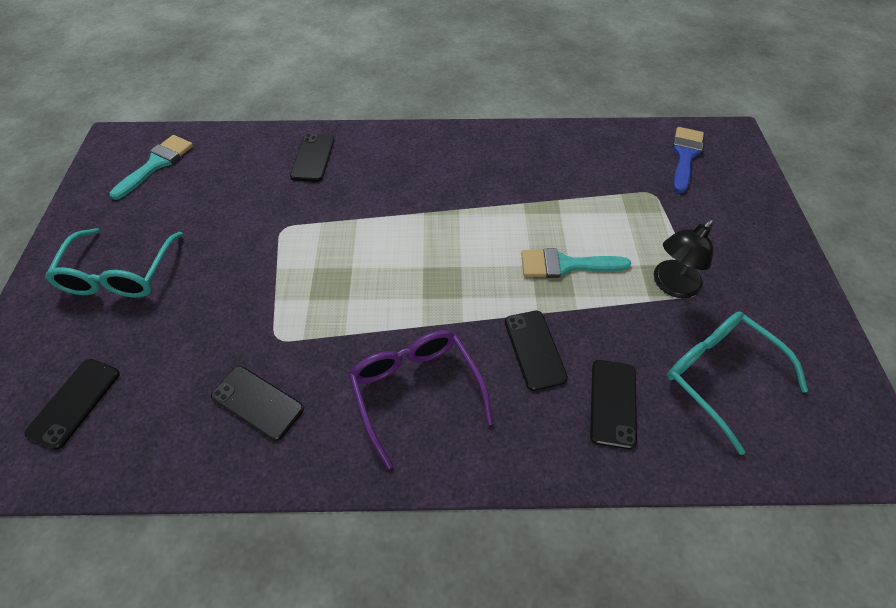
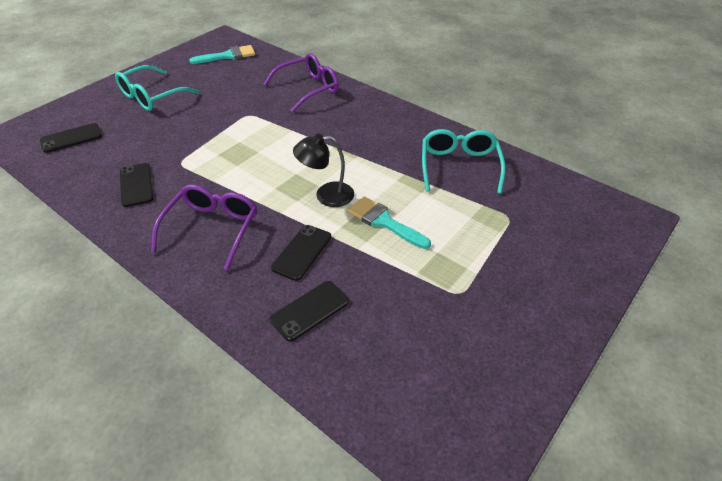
camera: 40 degrees right, 10 degrees down
black phone [290,133,335,182] -> purple glasses [263,53,339,112]
black lamp [654,219,714,298] -> black lamp moved to [293,134,354,207]
turquoise glasses [667,311,808,455] -> turquoise glasses moved to [422,129,506,193]
blue brush [672,127,704,193] -> none

